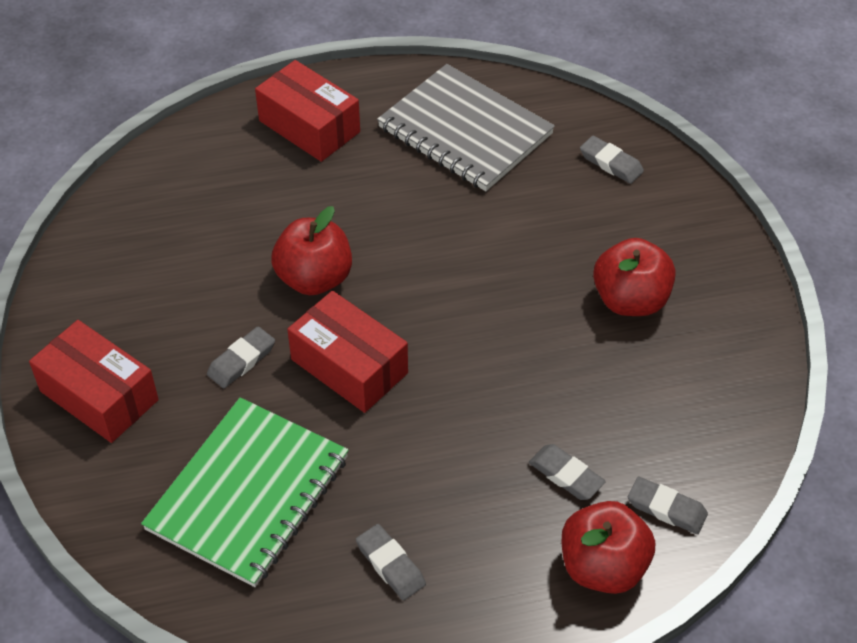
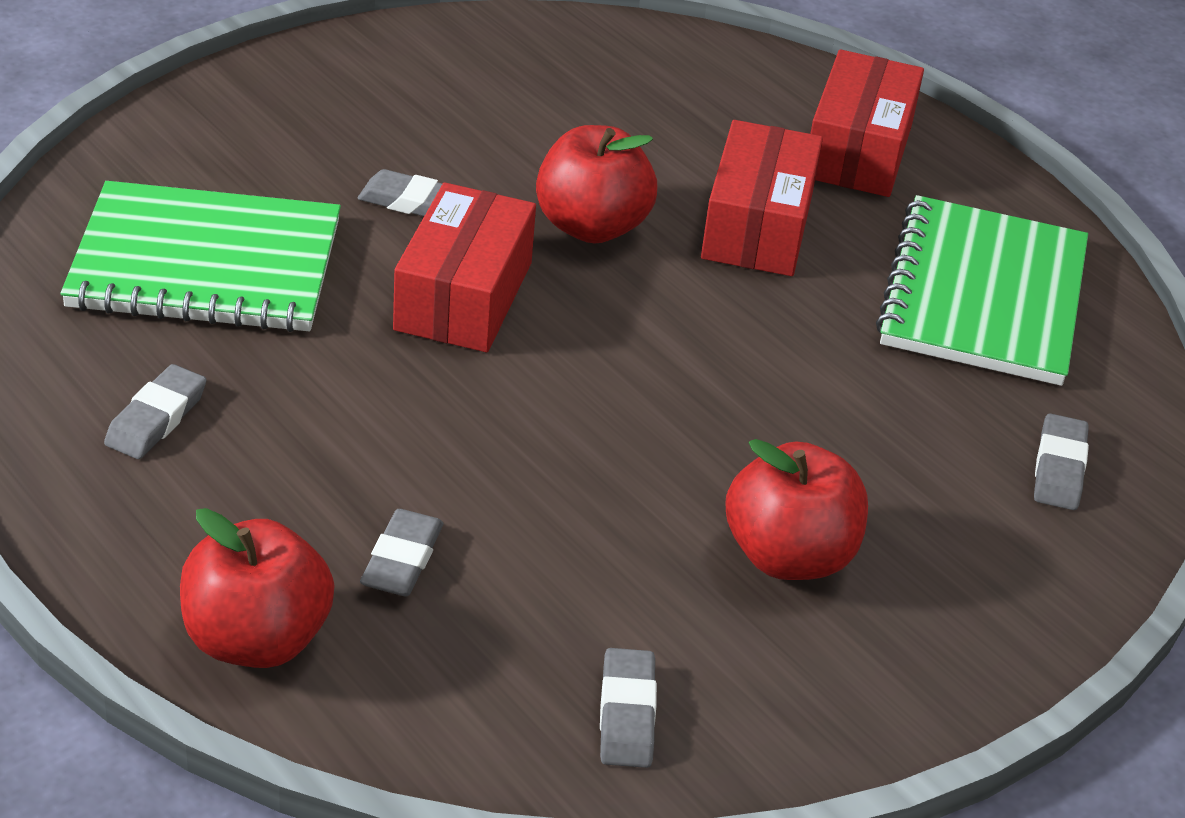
camera: 60 degrees right, 10 degrees down
red box [29,320,159,443] -> red box moved to [701,120,823,276]
grey notebook [377,64,555,191] -> green notebook [876,195,1088,386]
grey eraser [628,477,708,534] -> grey eraser moved to [600,648,657,768]

